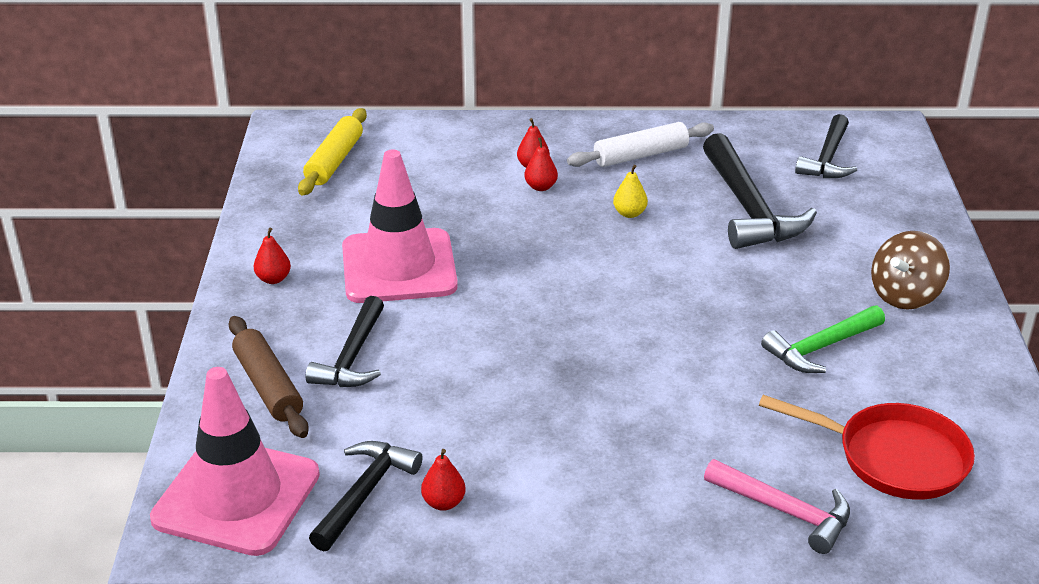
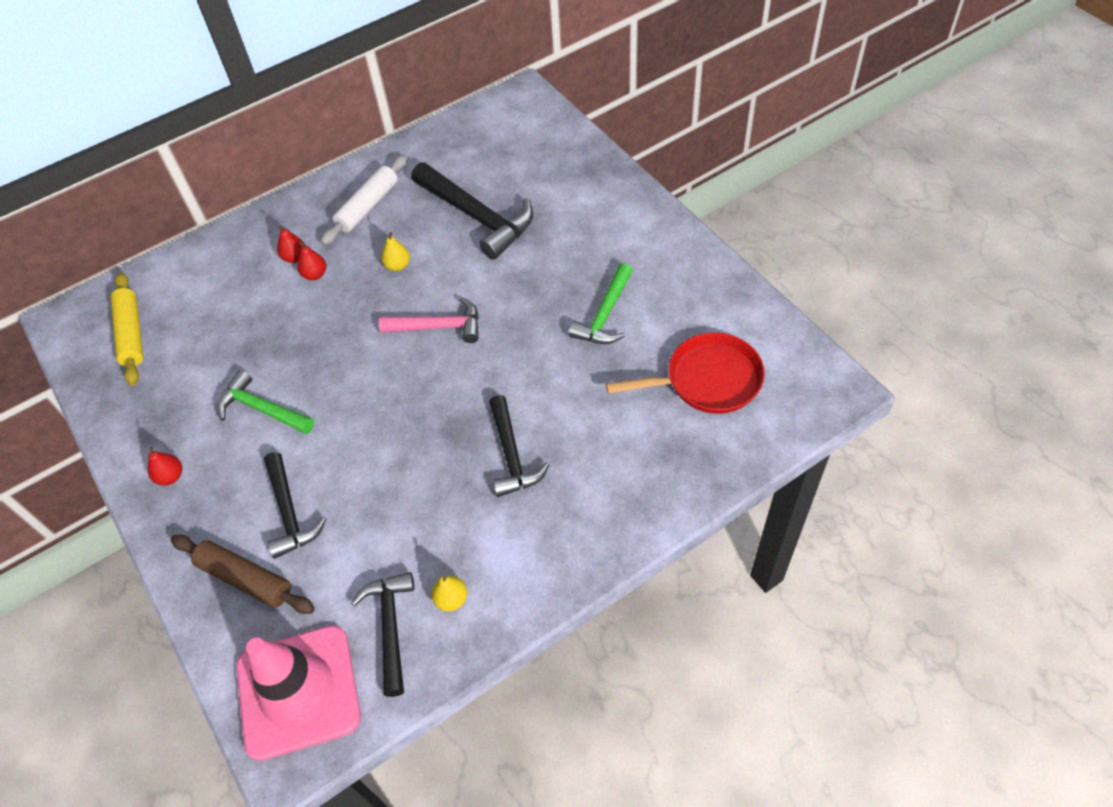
camera: 30 degrees left, 20 degrees up
pink traffic cone [342,150,458,303] -> green hammer [217,370,314,434]
red pear [421,449,466,511] -> yellow pear [431,575,467,611]
pink hammer [704,459,850,554] -> pink hammer moved to [379,297,479,343]
black hammer [795,114,857,178] -> black hammer moved to [489,395,549,497]
brown spinning top [871,231,950,310] -> none

